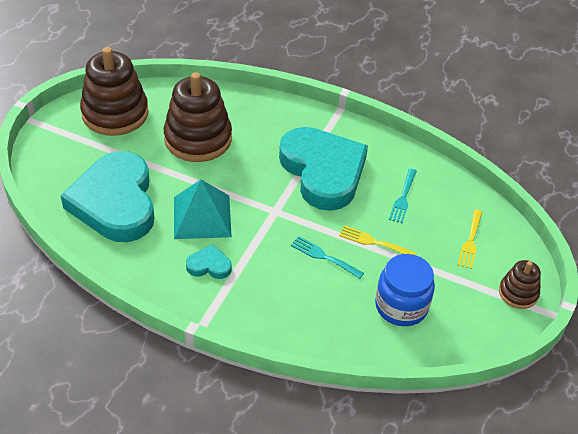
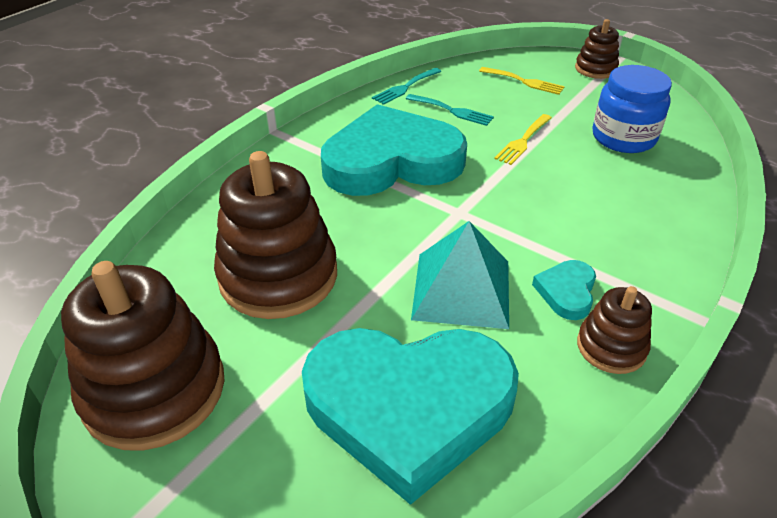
camera: 75 degrees left, 5 degrees down
turquoise fork [291,236,364,279] -> turquoise fork moved to [372,68,442,105]
none -> brown stacking toy [577,286,652,374]

